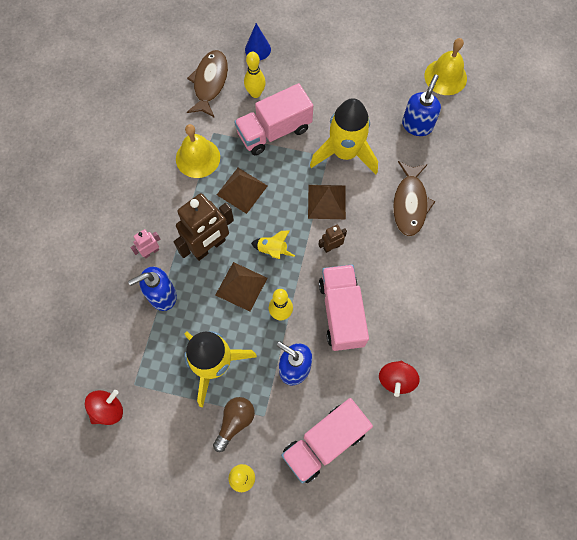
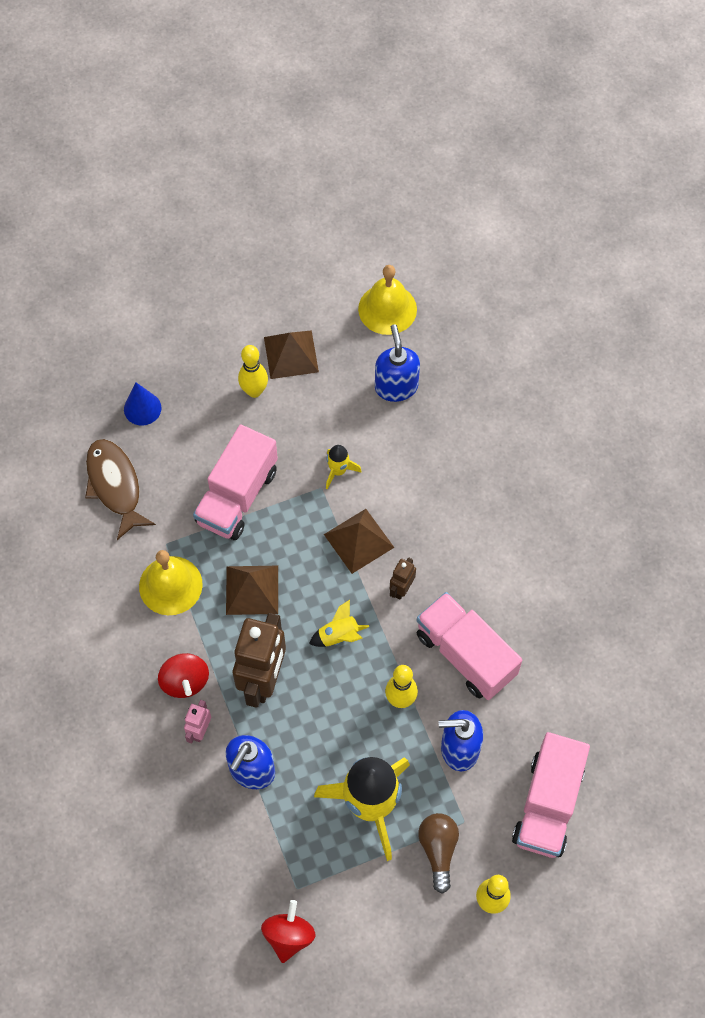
camera: 35 degrees left, 5 degrees down
brown pyramid [216,262,267,312] -> brown pyramid moved to [264,330,319,379]
yellow bowling pin [244,52,266,98] -> yellow bowling pin moved to [238,345,268,398]
yellow rocket [310,98,378,175] -> yellow rocket [326,445,362,489], size x0.44
red spinning top [379,361,420,397] -> red spinning top moved to [158,653,209,698]
brown fish [393,161,436,236] -> none

